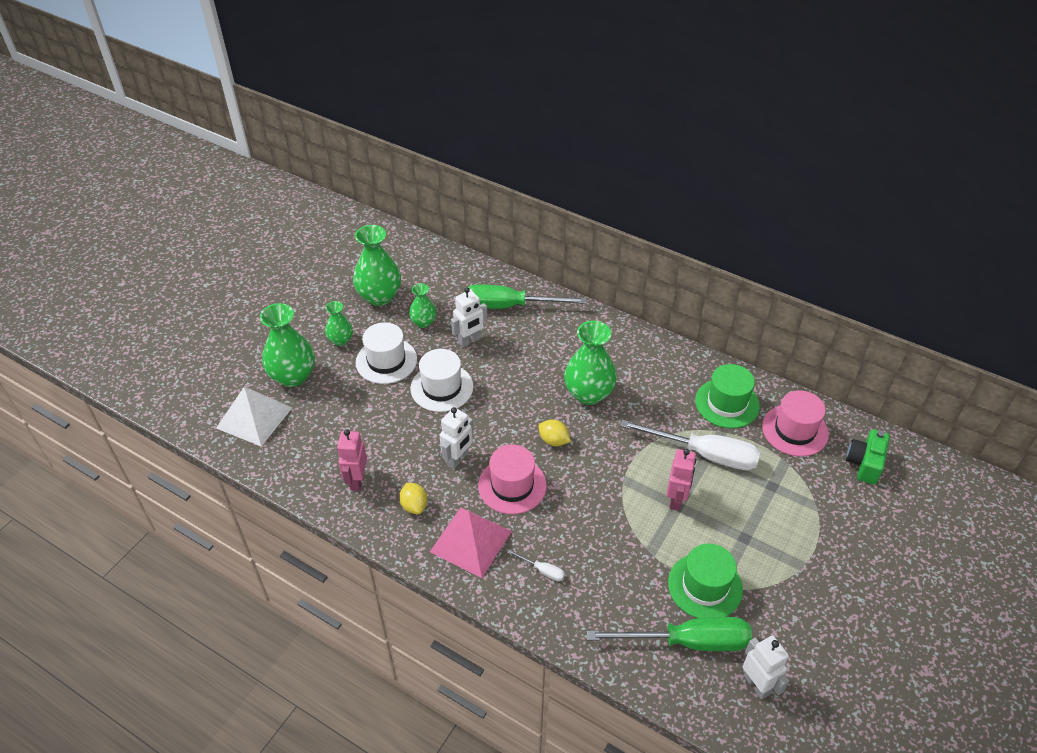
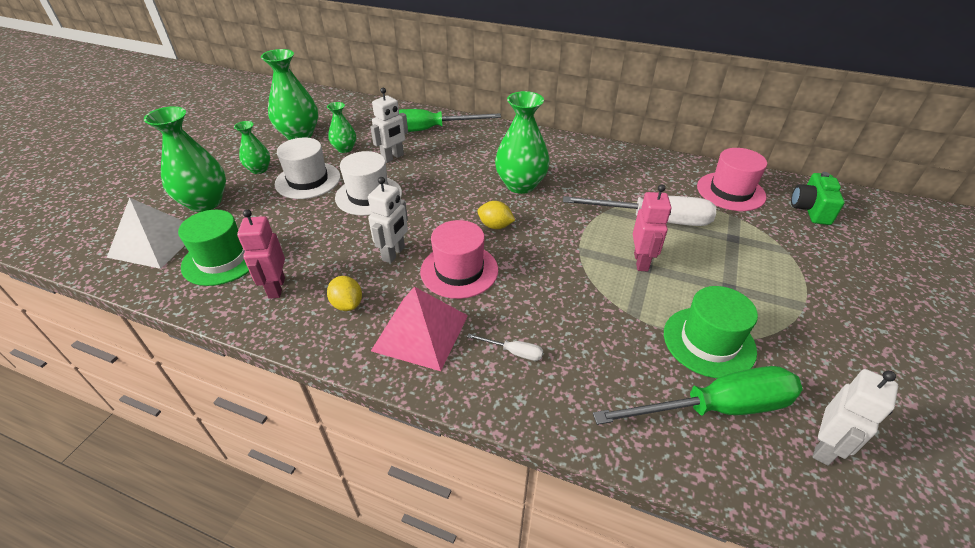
camera: 10 degrees left, 5 degrees down
green hat [695,364,760,428] -> green hat moved to [178,210,249,286]
white robot [743,635,789,699] -> white robot turned 75 degrees clockwise [813,369,898,466]

